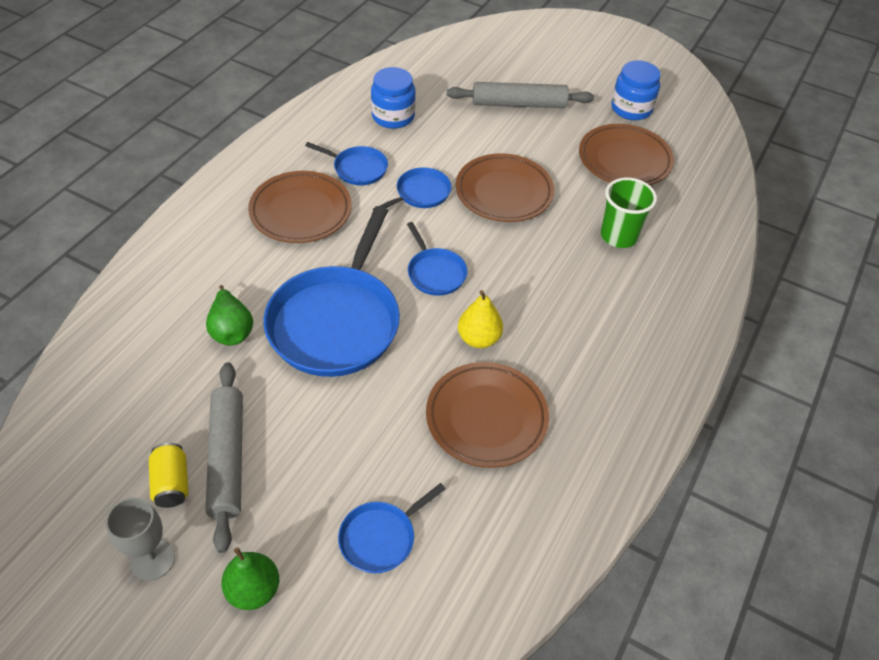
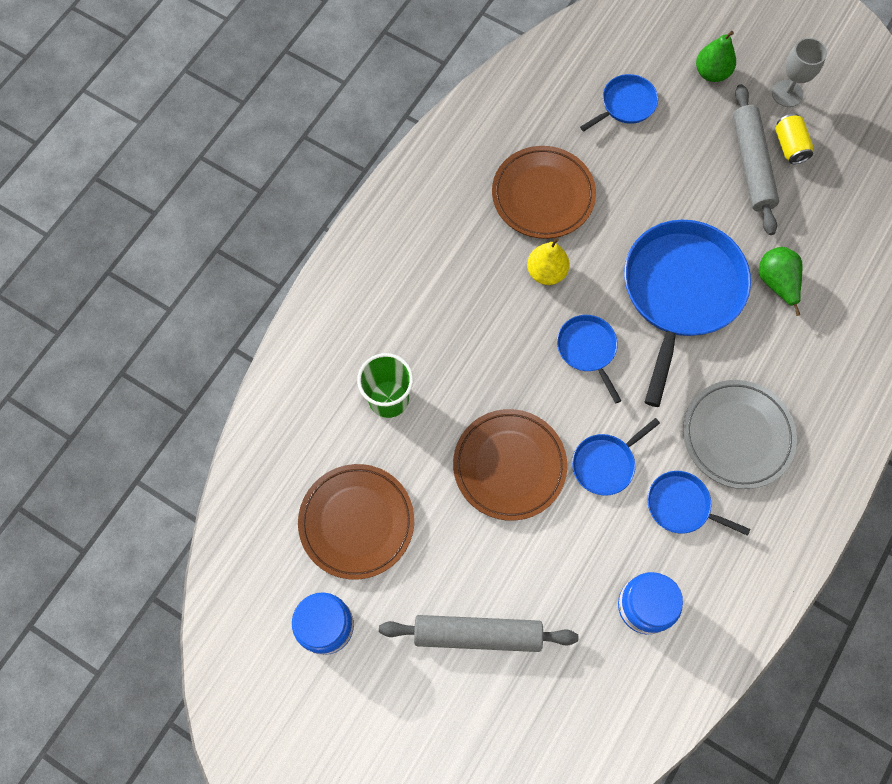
camera: 175 degrees left, 20 degrees up
brown plate [248,171,352,243] -> grey plate [683,380,797,489]

